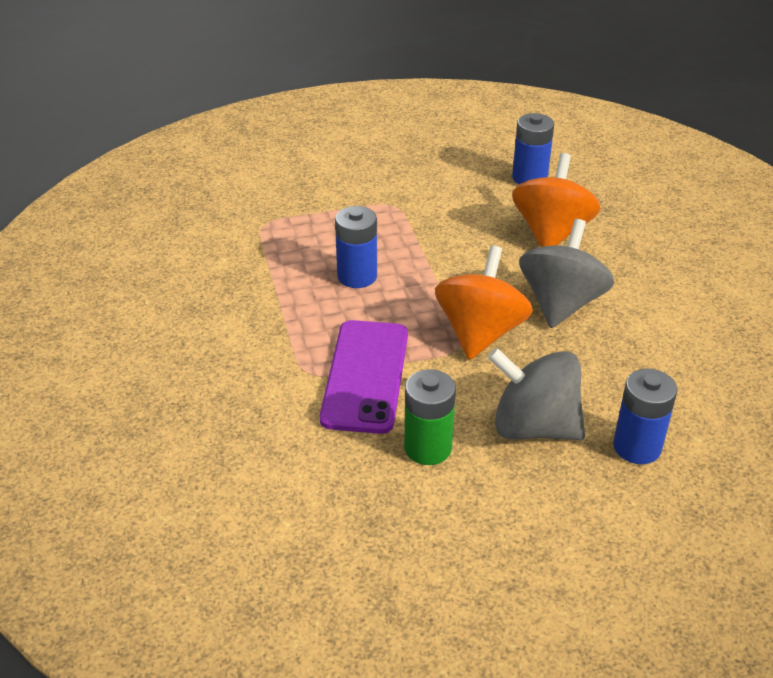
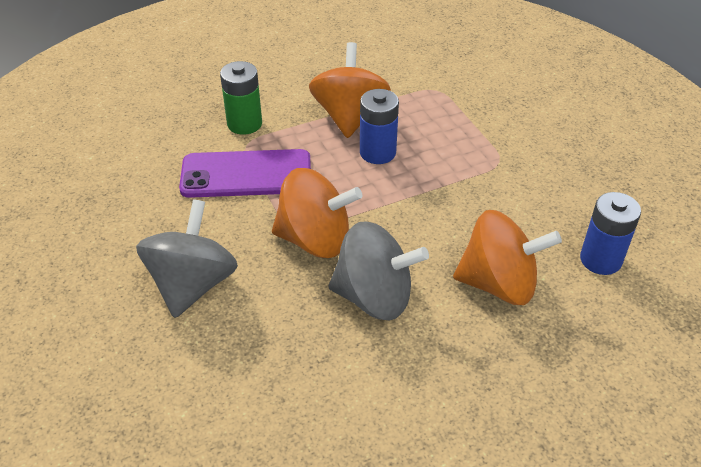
camera: 80 degrees right, 5 degrees up
green battery [404,369,456,465] -> green battery moved to [220,61,262,135]
blue battery [613,369,677,464] -> none
none -> orange spinning top [309,42,391,138]

